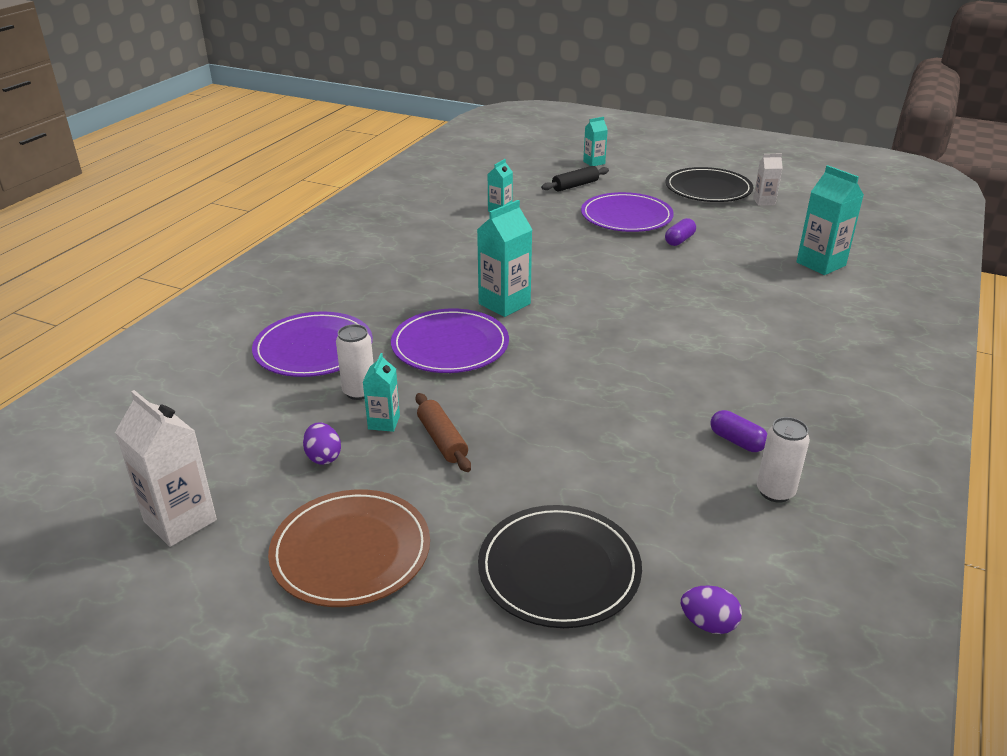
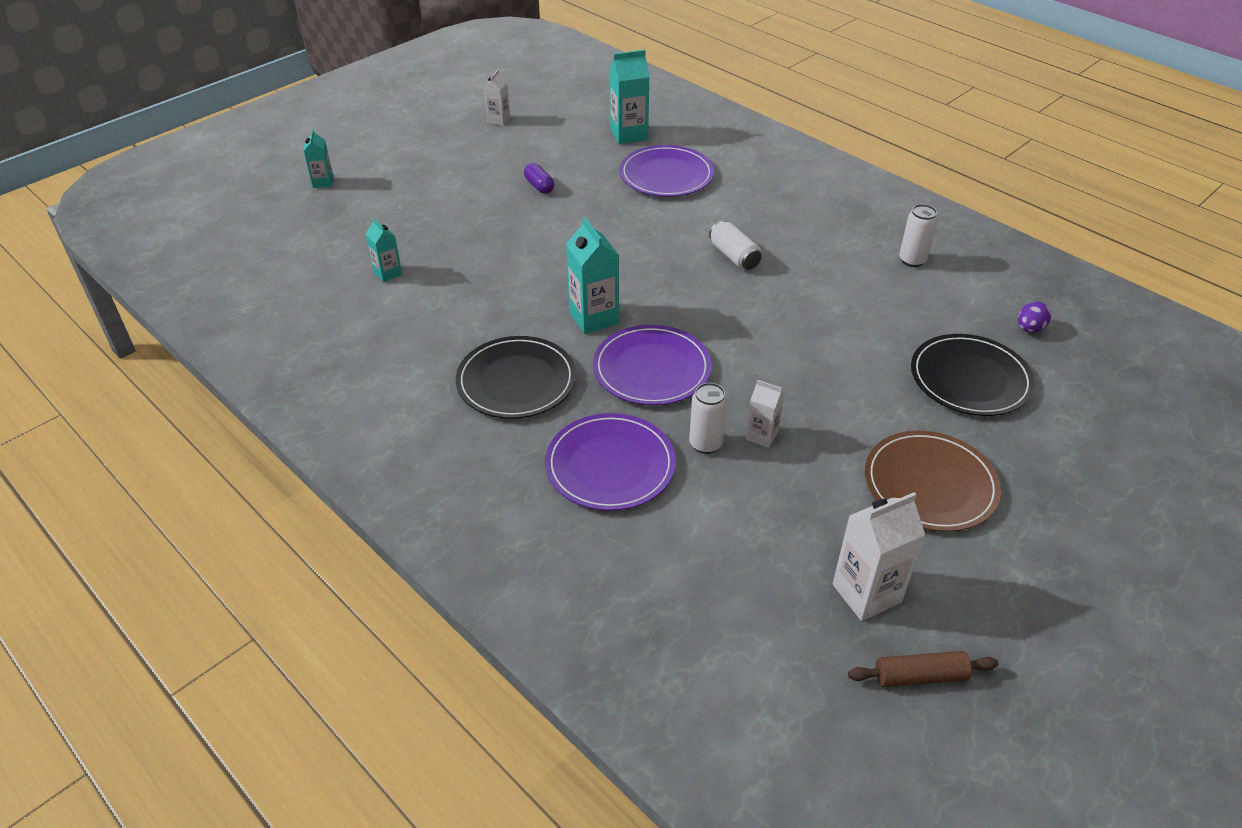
camera: 70 degrees left, 10 degrees up
purple egg [303,422,341,465] -> none
turquoise carton [363,353,400,432] -> white carton [746,379,784,448]
brown rolling pin [415,393,471,472] -> brown rolling pin moved to [848,651,998,687]
black rolling pin [541,166,609,192] -> none
purple plate [581,192,674,232] -> purple plate moved to [619,145,714,197]
black plate [665,167,754,202] -> black plate moved to [456,336,576,419]
purple capsule [710,410,767,452] -> none
none -> white can [709,220,762,270]

